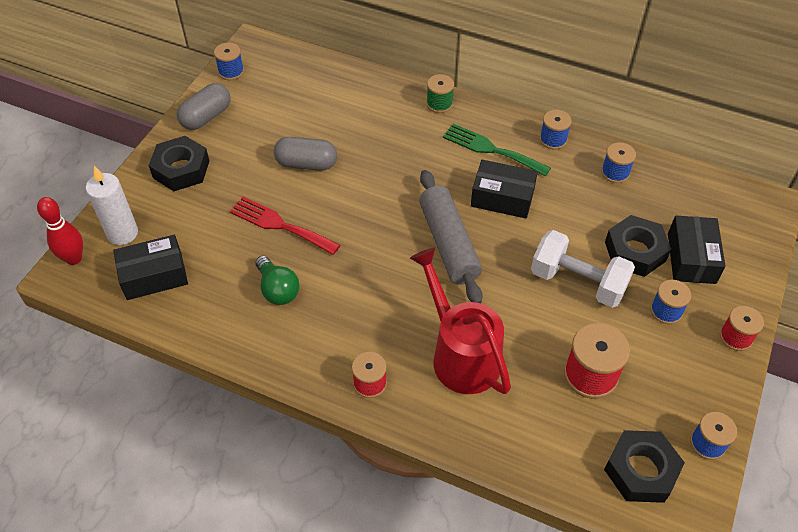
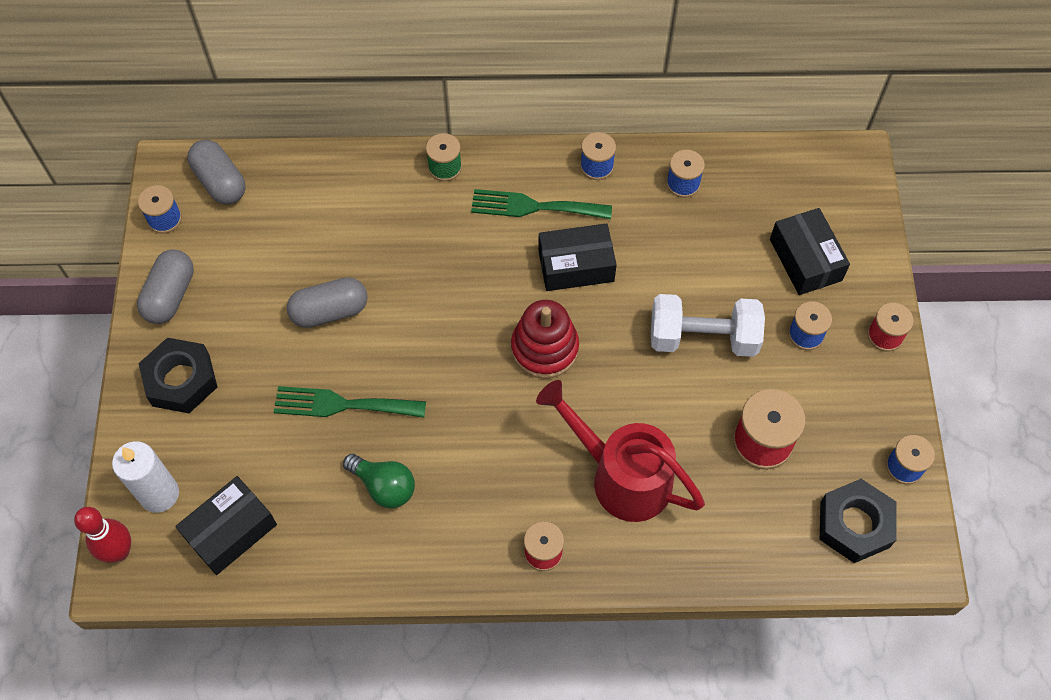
camera: 25 degrees left, 10 degrees up
red fork [230,197,340,255] -> green fork [274,386,426,418]
grey rolling pin [419,170,483,303] -> red stacking toy [511,300,579,379]
black nut [605,215,671,277] -> none
none -> grey capsule [187,140,246,204]

